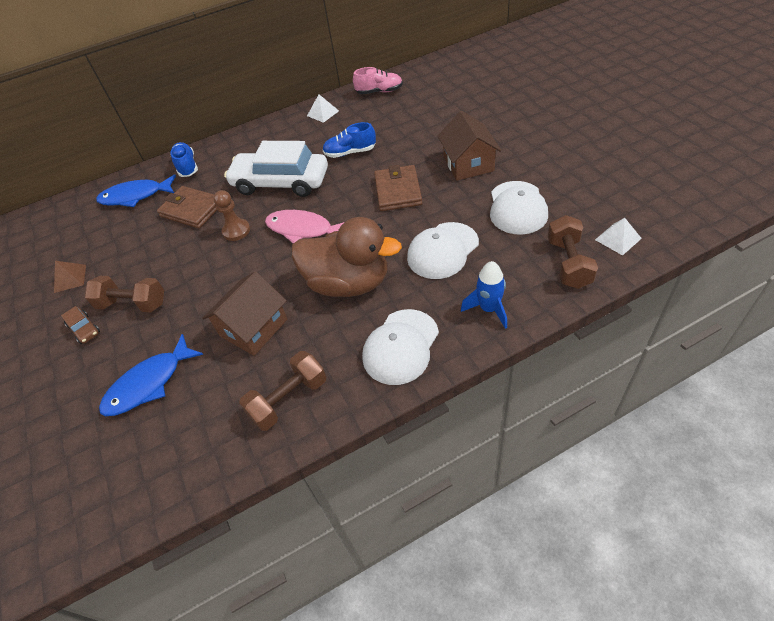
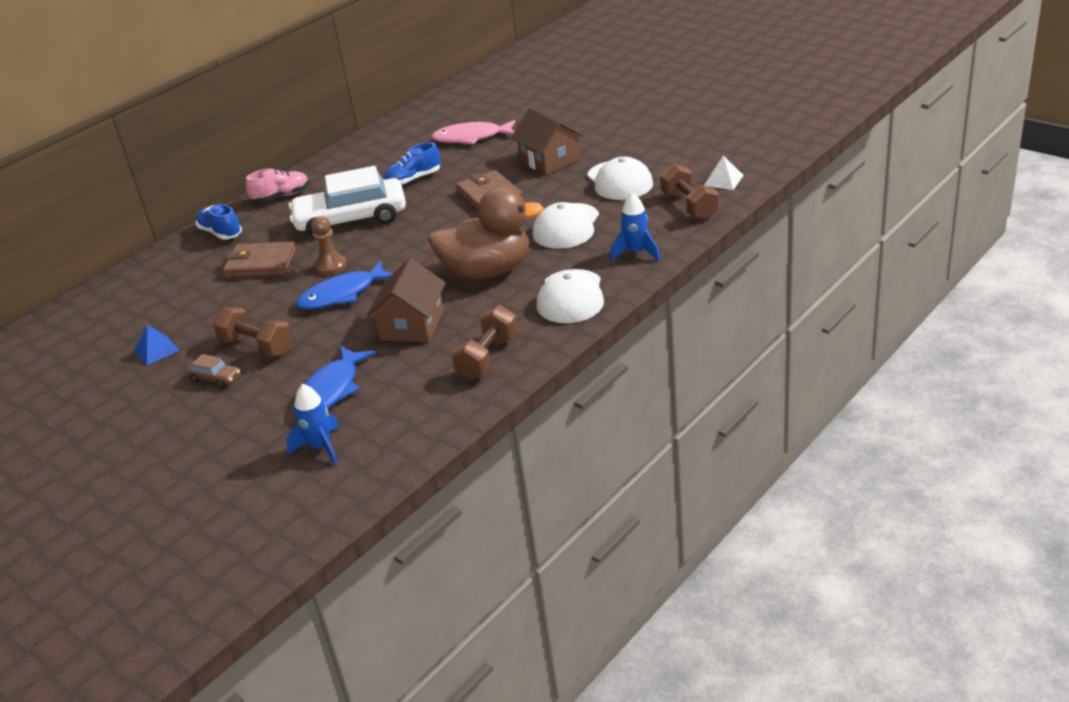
camera: 25 degrees left, 15 degrees down
brown pyramid [54,261,86,293] -> blue pyramid [134,325,180,365]
brown dumbbell [85,276,164,312] -> brown dumbbell turned 45 degrees clockwise [213,307,293,357]
blue fish [96,174,176,207] -> blue fish moved to [296,261,393,310]
pink fish [265,210,344,244] -> pink fish moved to [431,120,516,145]
white pyramid [307,94,339,123] -> none
pink shoe [353,67,403,94] -> pink shoe moved to [246,168,309,202]
none -> blue rocket [286,384,339,465]

